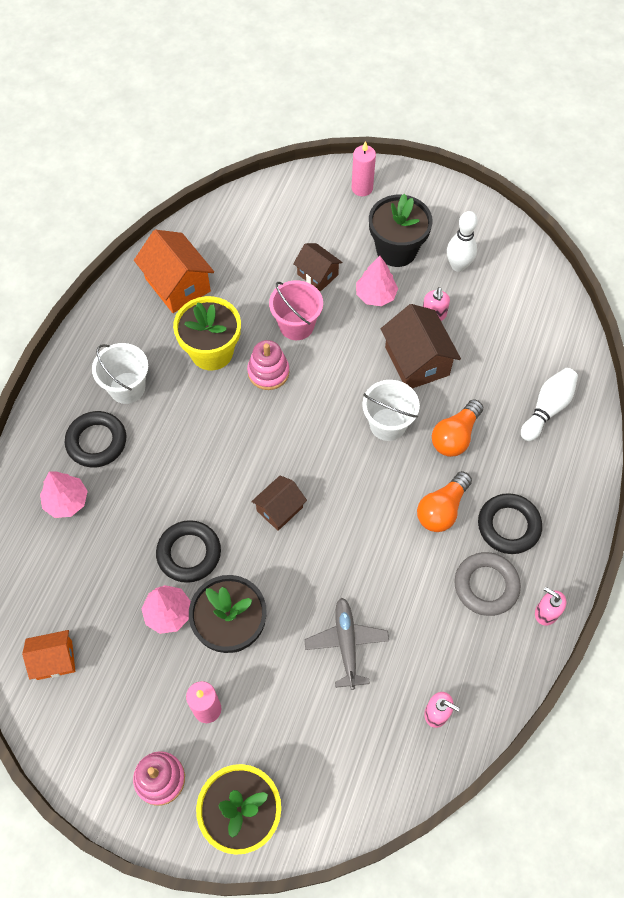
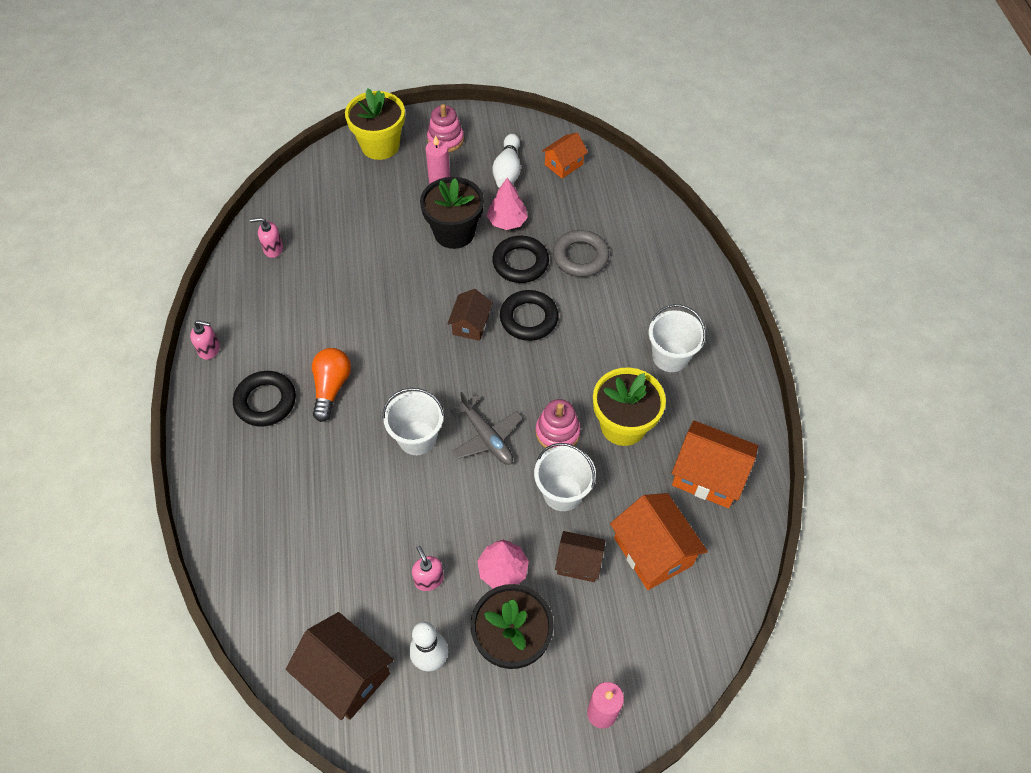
camera: 150 degrees right, 5 degrees down
pink tree [40,471,88,518] -> none
black ring [65,411,126,468] -> black ring moved to [500,290,559,341]
pink bucket [269,280,323,340] -> white bucket [534,443,596,511]
grey plane [304,598,389,690] -> grey plane moved to [451,392,523,465]
brown house [381,304,461,389] -> brown house moved to [286,612,394,720]
orange light bulb [432,399,483,457] -> none
grey ring [454,552,521,616] -> grey ring moved to [553,230,609,277]
white bowling pin [521,368,578,441] -> white bowling pin moved to [492,134,521,188]
none -> orange house [610,493,708,590]

